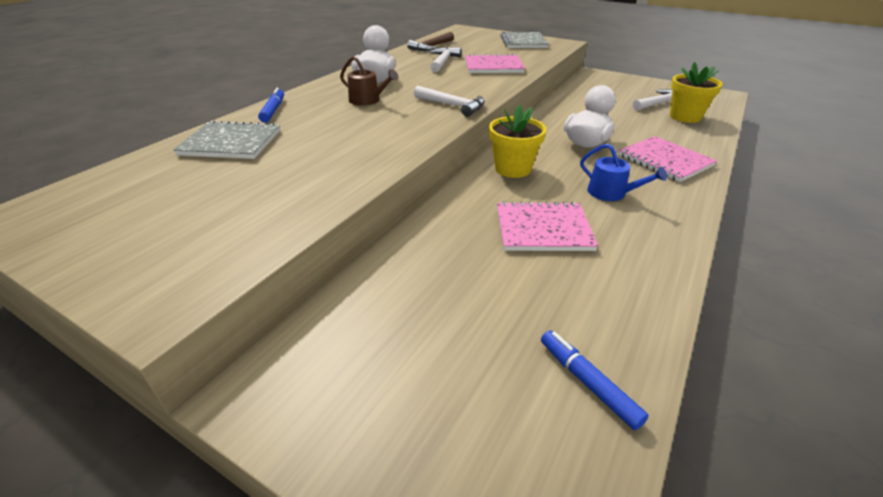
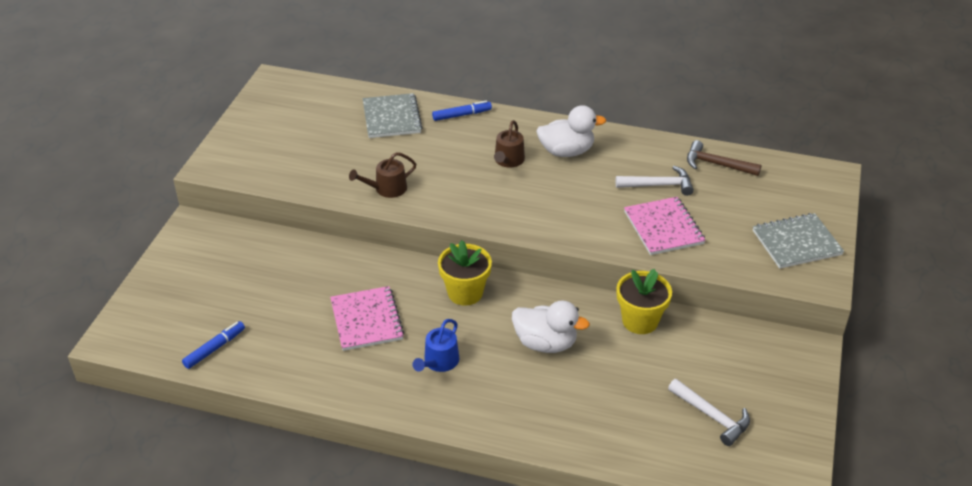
camera: 75 degrees right, 5 degrees up
white hammer [414,86,485,117] -> none
pink notebook [619,136,717,182] -> none
yellow flower pot [670,62,723,123] -> yellow flower pot moved to [617,269,672,334]
none -> brown watering can [349,152,416,198]

